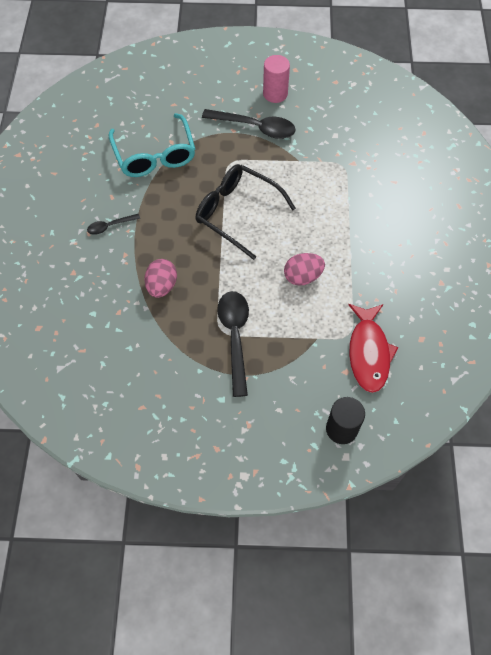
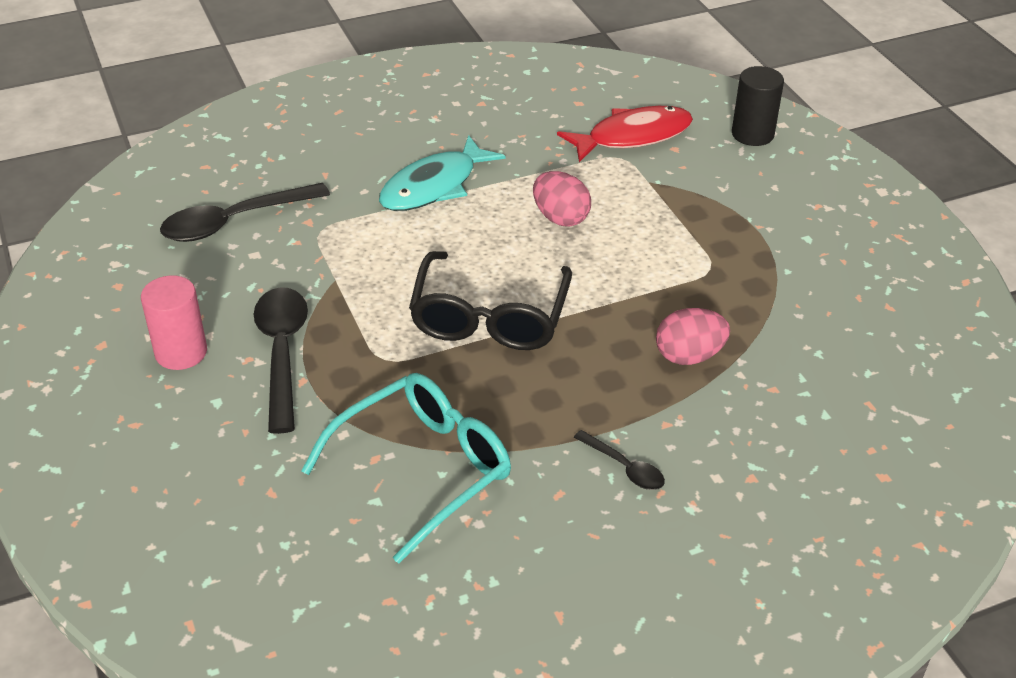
camera: 115 degrees left, 20 degrees down
black spoon [217,291,249,397] -> black spoon moved to [160,183,330,242]
none -> turquoise fish [379,135,505,211]

